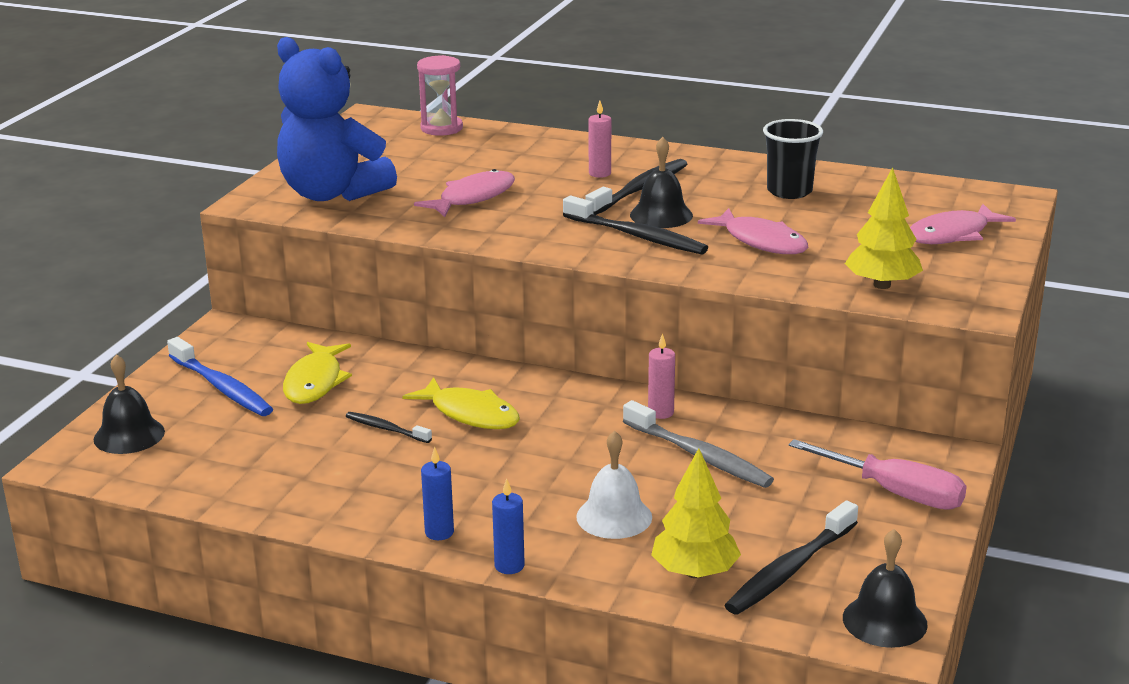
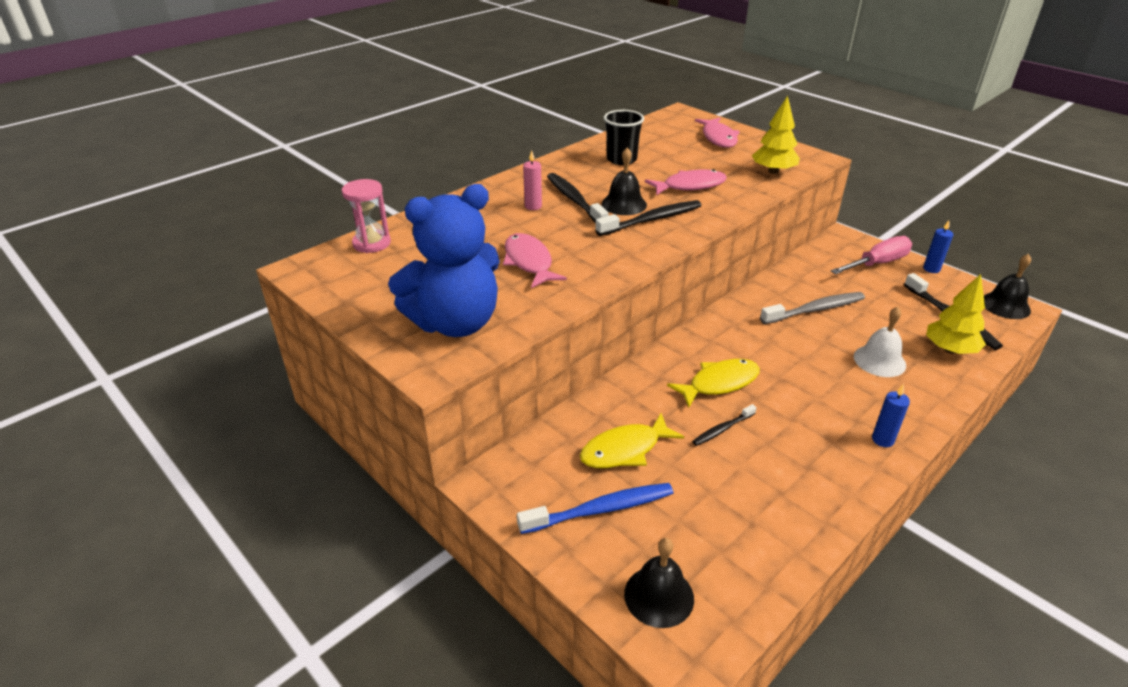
camera: 65 degrees left, 10 degrees up
yellow fish [283,342,352,404] -> yellow fish turned 120 degrees clockwise [580,413,684,468]
blue candle [492,478,525,574] -> blue candle moved to [923,221,953,273]
pink candle [648,333,675,419] -> none

